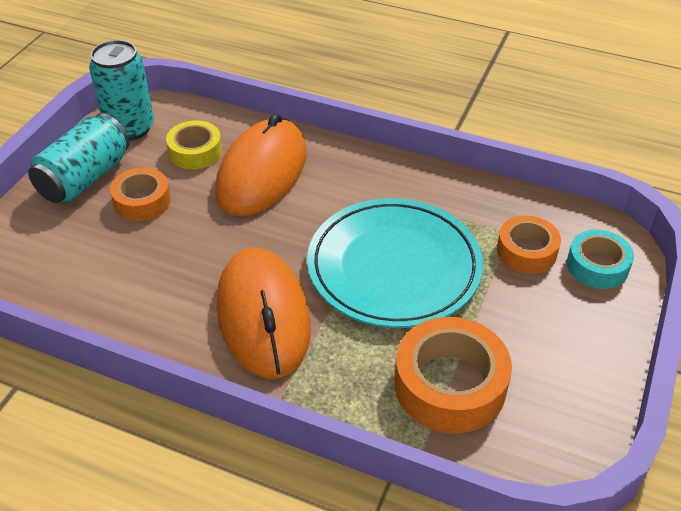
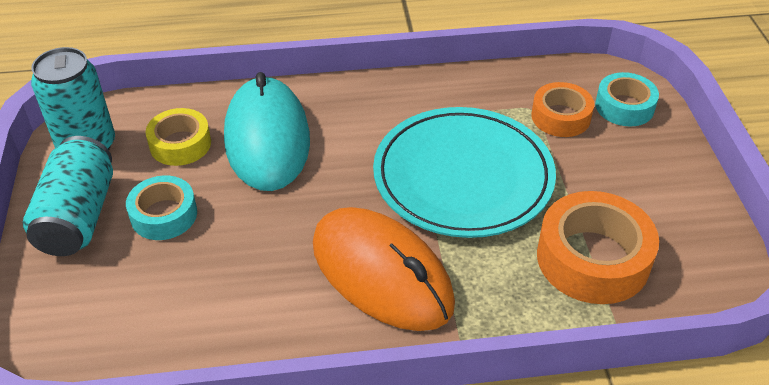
camera: 30 degrees left, 0 degrees up
orange tape [110,168,171,221] -> turquoise tape [126,176,197,240]
orange mouse [215,114,306,216] -> turquoise mouse [224,72,310,191]

